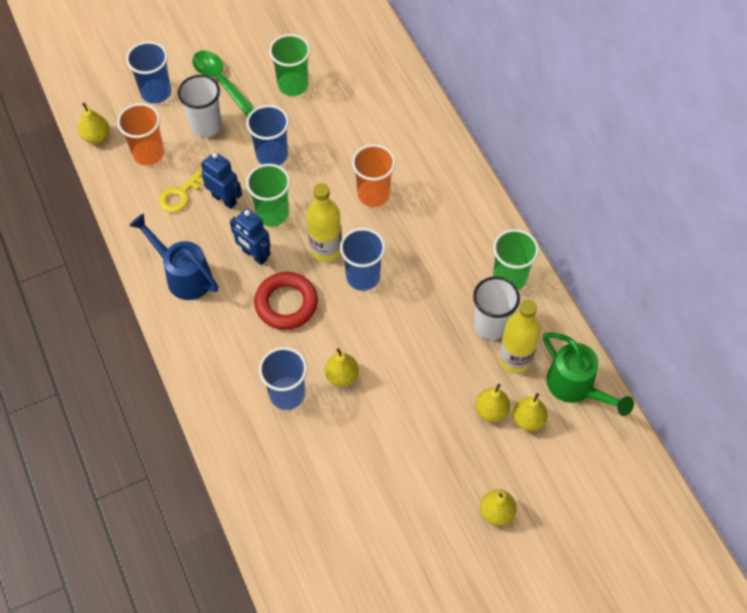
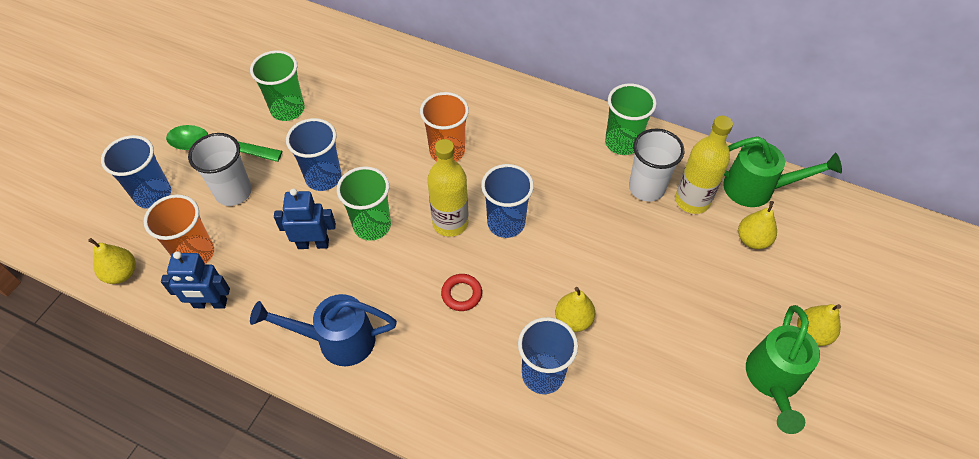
camera: 40 degrees left, 5 degrees down
yellow key [159,168,204,213] -> none
blue robot [230,208,271,265] -> blue robot moved to [161,251,230,309]
red ring [254,272,318,330] -> red ring [441,274,482,311], size x0.55
yellow pear [475,384,510,422] -> none
none -> green watering can [746,305,820,434]

